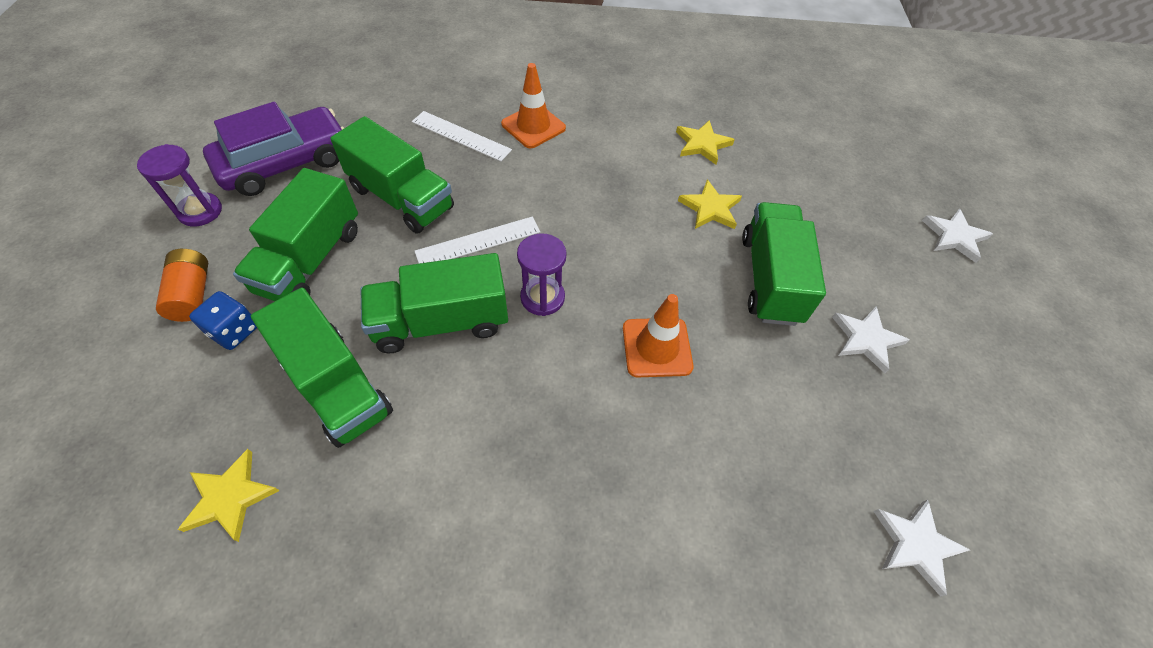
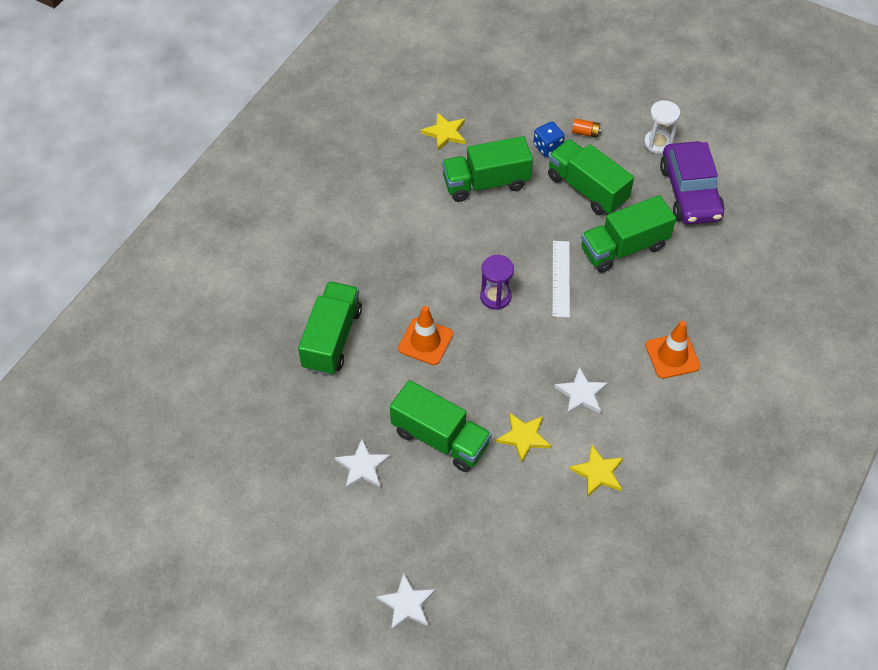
camera: 120 degrees right, 0 degrees up
purple hourglass [137,144,222,226] -> white hourglass [644,100,680,154]
orange battery [156,249,208,322] -> orange battery [572,119,601,138], size x0.65
green truck [361,253,508,353] -> green truck moved to [298,281,362,375]
white ruler [412,111,512,162] -> none
white star [873,500,970,597] -> white star moved to [554,367,608,414]

